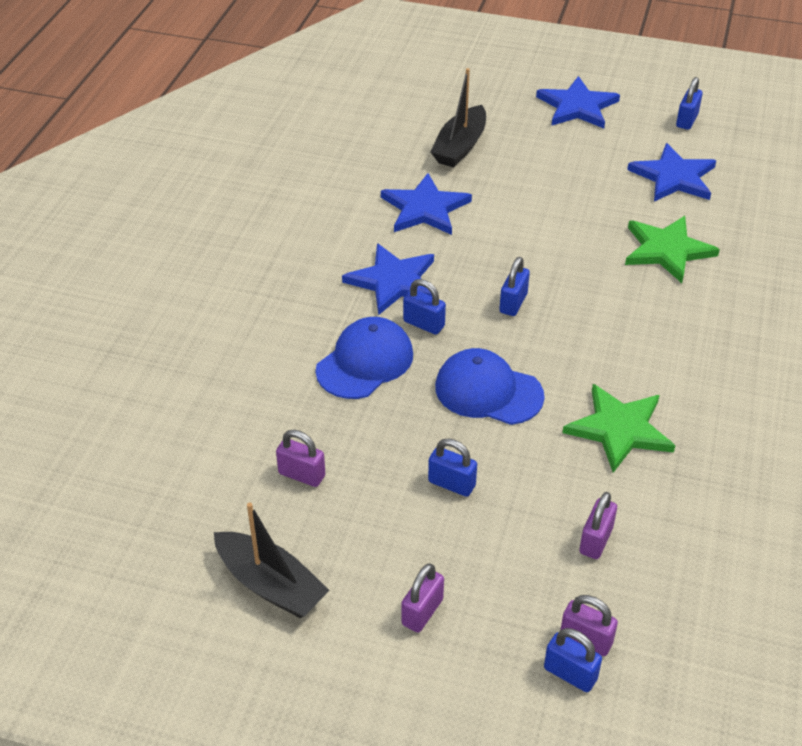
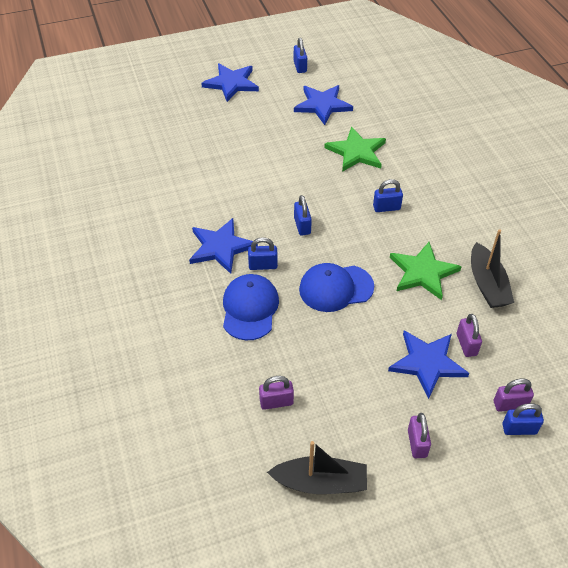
camera: 35 degrees left, 5 degrees up
blue star [381,173,472,235] -> blue star moved to [388,331,469,399]
blue padlock [428,438,477,497] -> blue padlock moved to [373,179,403,212]
black boat [431,68,486,167] -> black boat moved to [471,229,514,308]

